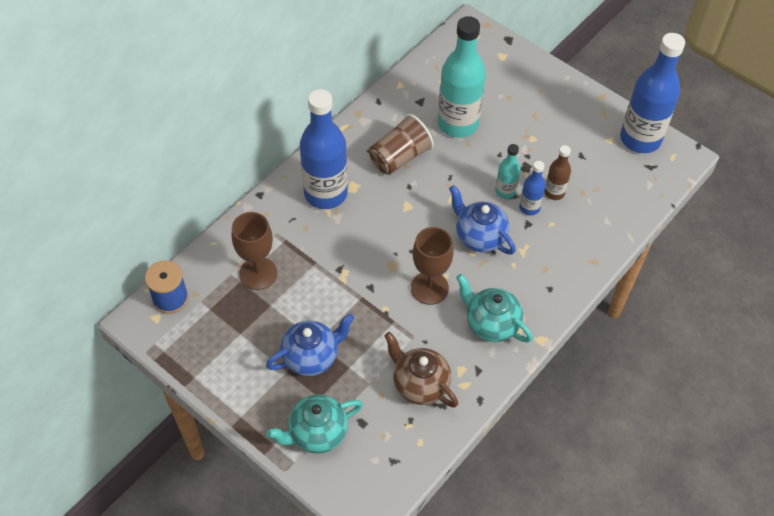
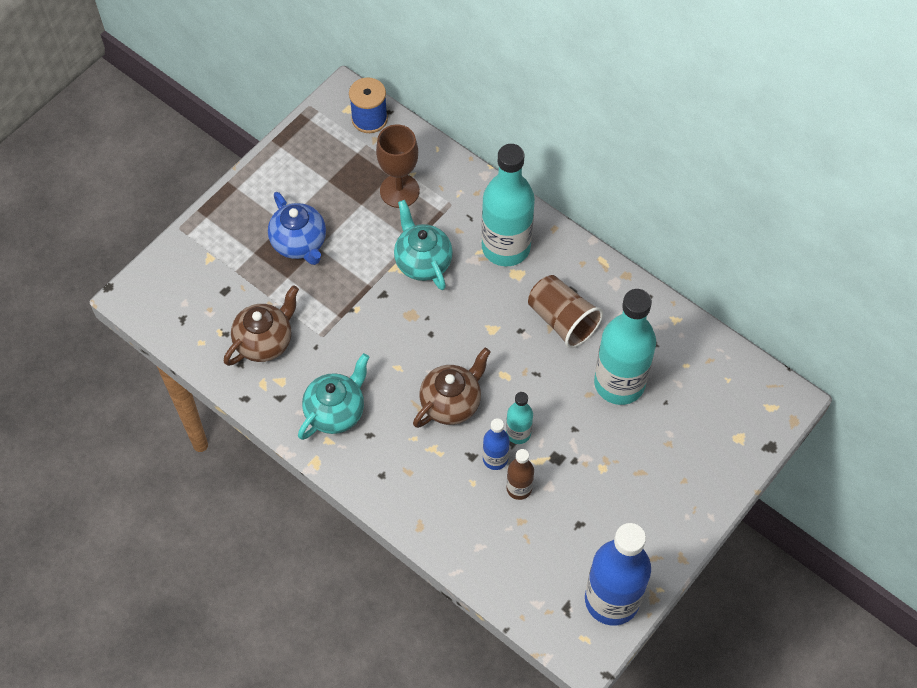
camera: 90 degrees right, 5 degrees up
turquoise teapot [266,394,363,454] -> turquoise teapot moved to [394,200,453,290]
blue bottle [300,89,348,209] -> turquoise bottle [481,144,535,266]
brown goblet [411,227,453,305] -> none
blue teapot [449,185,516,254] -> brown teapot [413,348,491,428]

